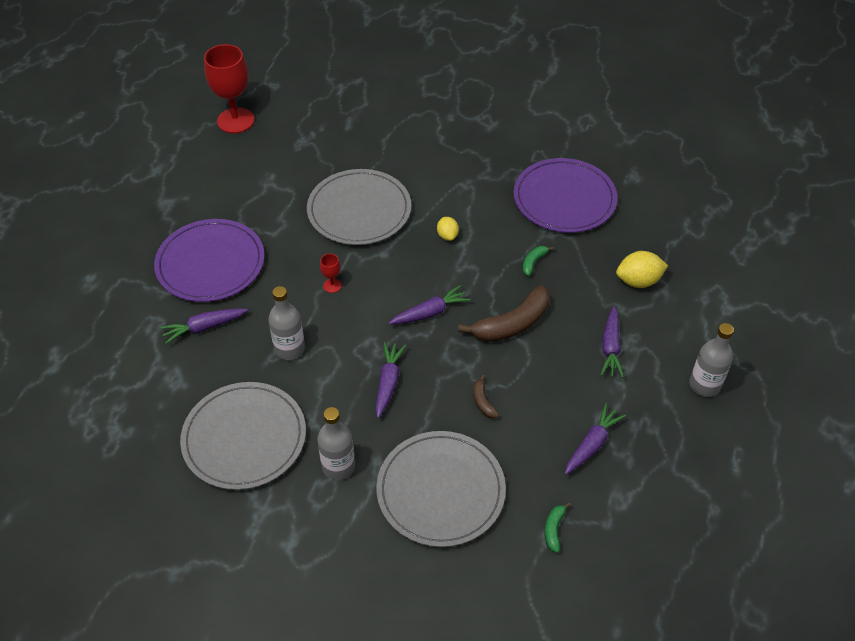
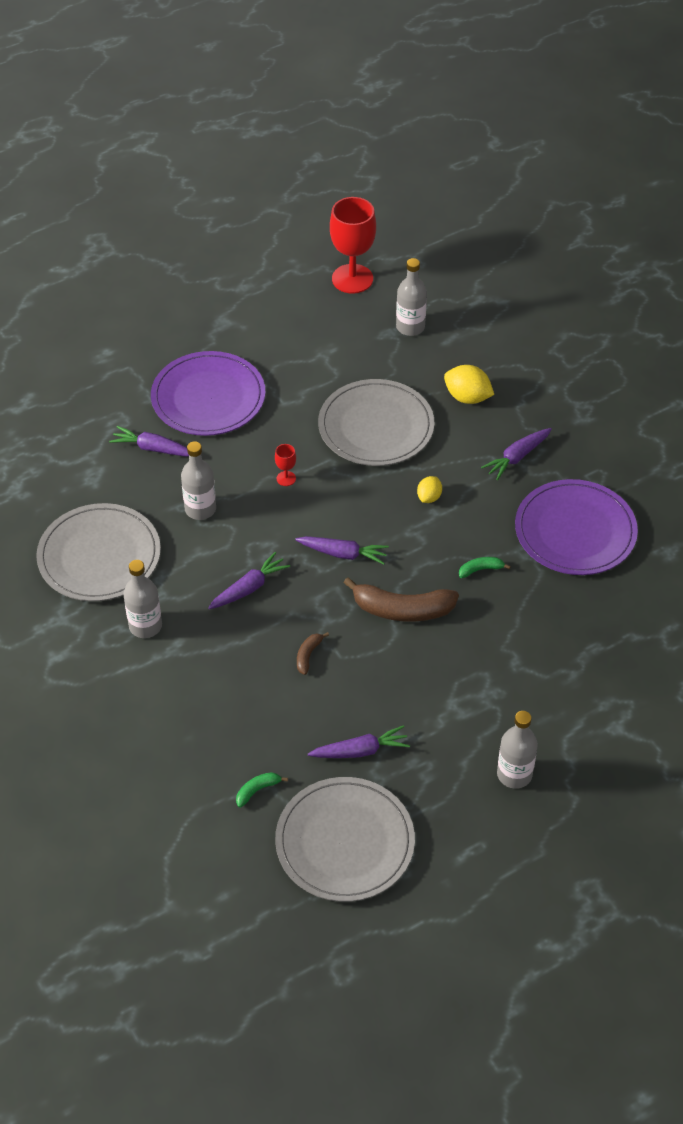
camera: 40 degrees right, 0 degrees up
grey plate [376,431,506,547] -> grey plate moved to [275,777,415,902]
purple carrot [601,306,624,378] -> purple carrot moved to [481,428,552,480]
yellow lemon [616,251,668,288] -> yellow lemon moved to [444,365,494,404]
none -> grey bottle [396,258,427,336]

